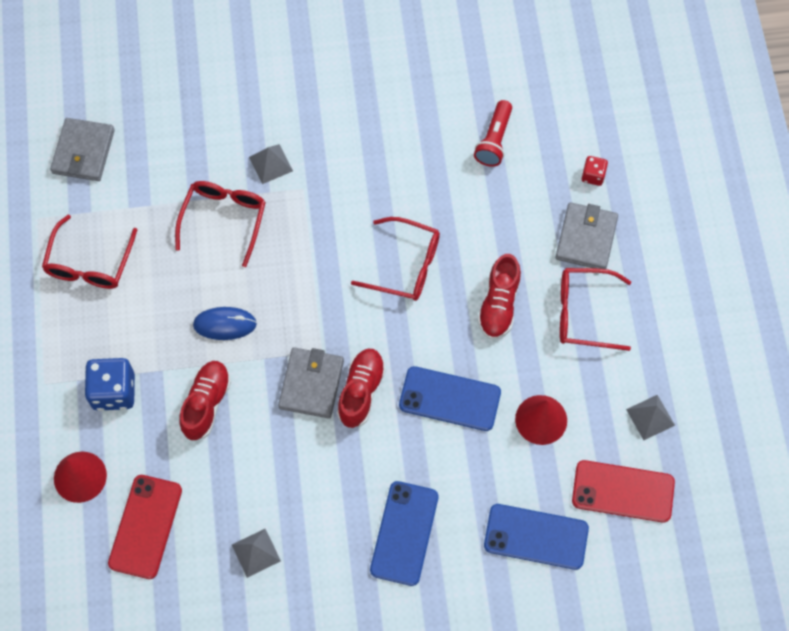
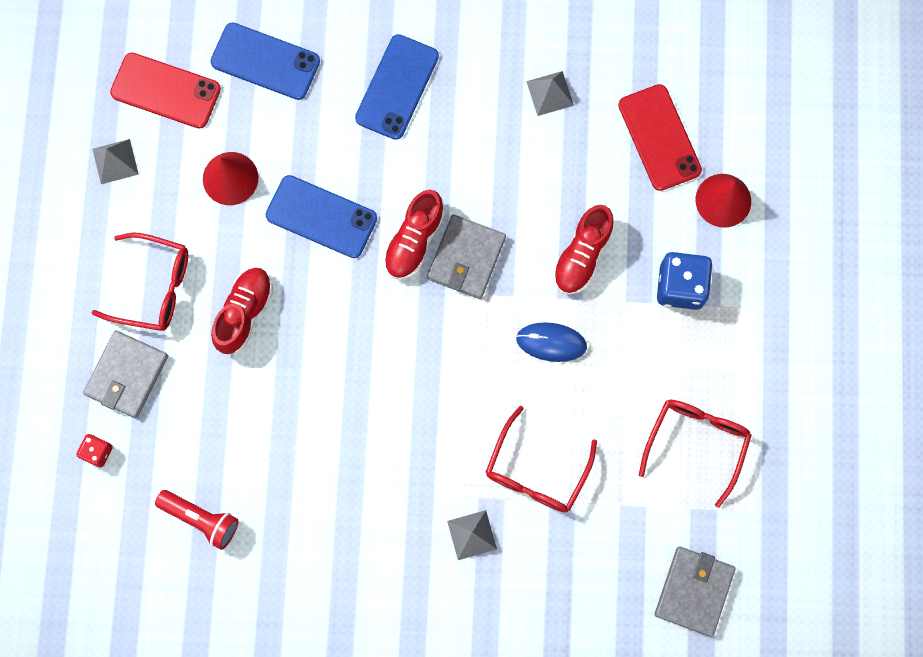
camera: 170 degrees left, 10 degrees up
red phone [108,475,182,579] -> red phone turned 45 degrees counterclockwise [618,84,702,191]
red glasses [351,217,440,301] -> none
red flashlight [474,100,512,167] -> red flashlight turned 90 degrees clockwise [155,490,239,550]

